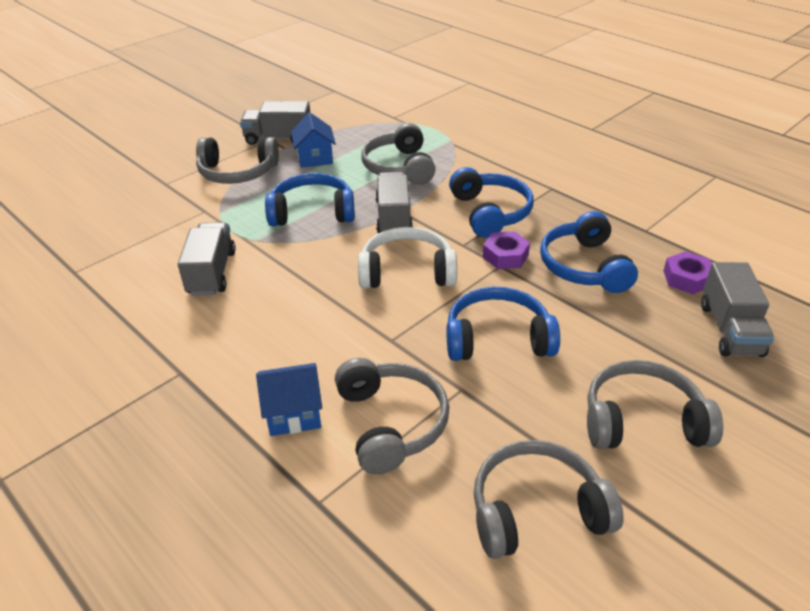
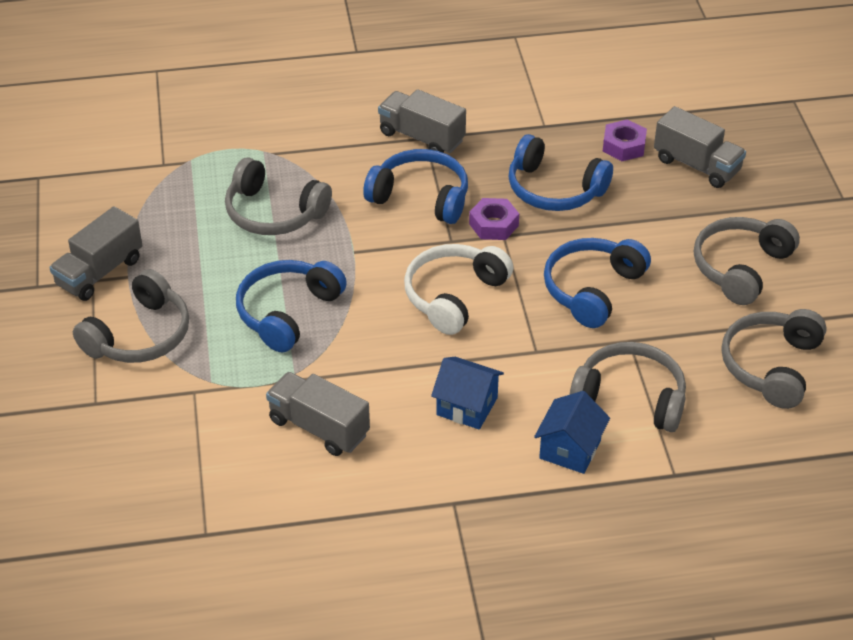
camera: 55 degrees left, 5 degrees up
blue house [291,112,336,168] -> blue house moved to [431,357,504,430]
grey truck [375,172,413,233] -> grey truck moved to [378,89,466,153]

